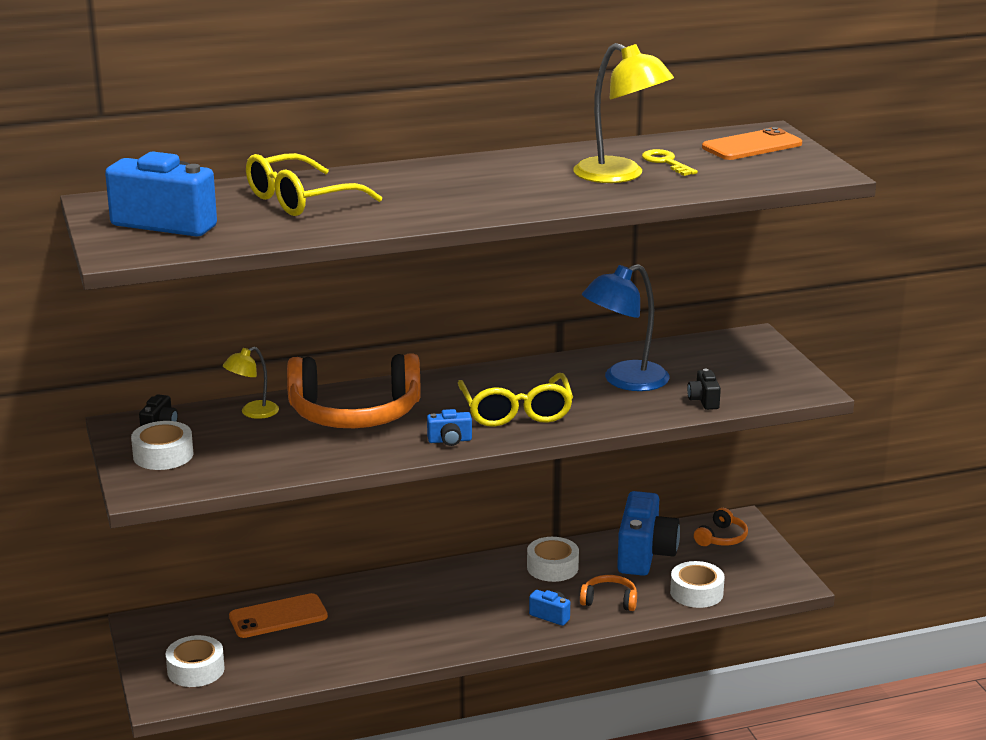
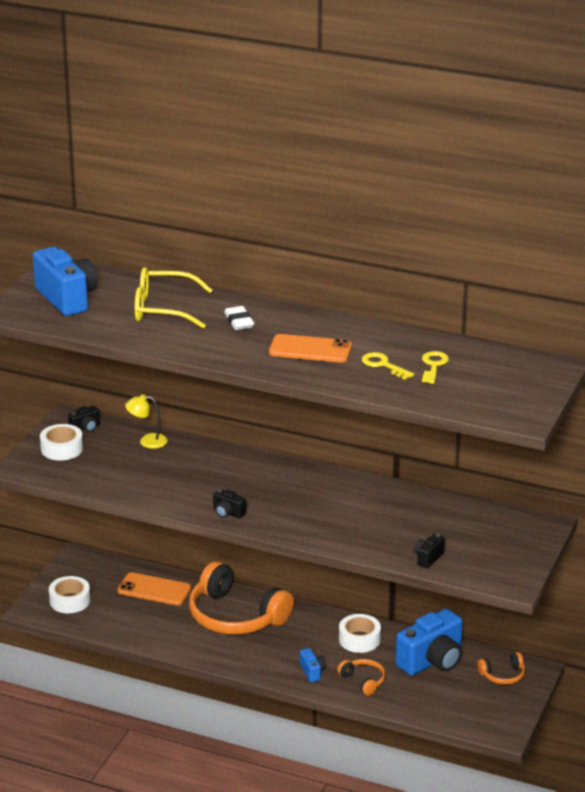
camera: 40 degrees right, 5 degrees up
orange headphones [287,353,421,428] -> orange headphones moved to [189,561,294,635]
blue camera [427,409,472,446] -> black camera [213,489,246,519]
yellow glasses [458,373,573,427] -> none
yellow lamp [573,43,674,183] -> yellow key [361,352,414,380]
blue lamp [582,264,669,391] -> none
white tape [670,561,725,608] -> none
orange phone [702,127,802,160] -> orange phone moved to [269,334,352,363]
none -> white eraser [224,306,254,330]

